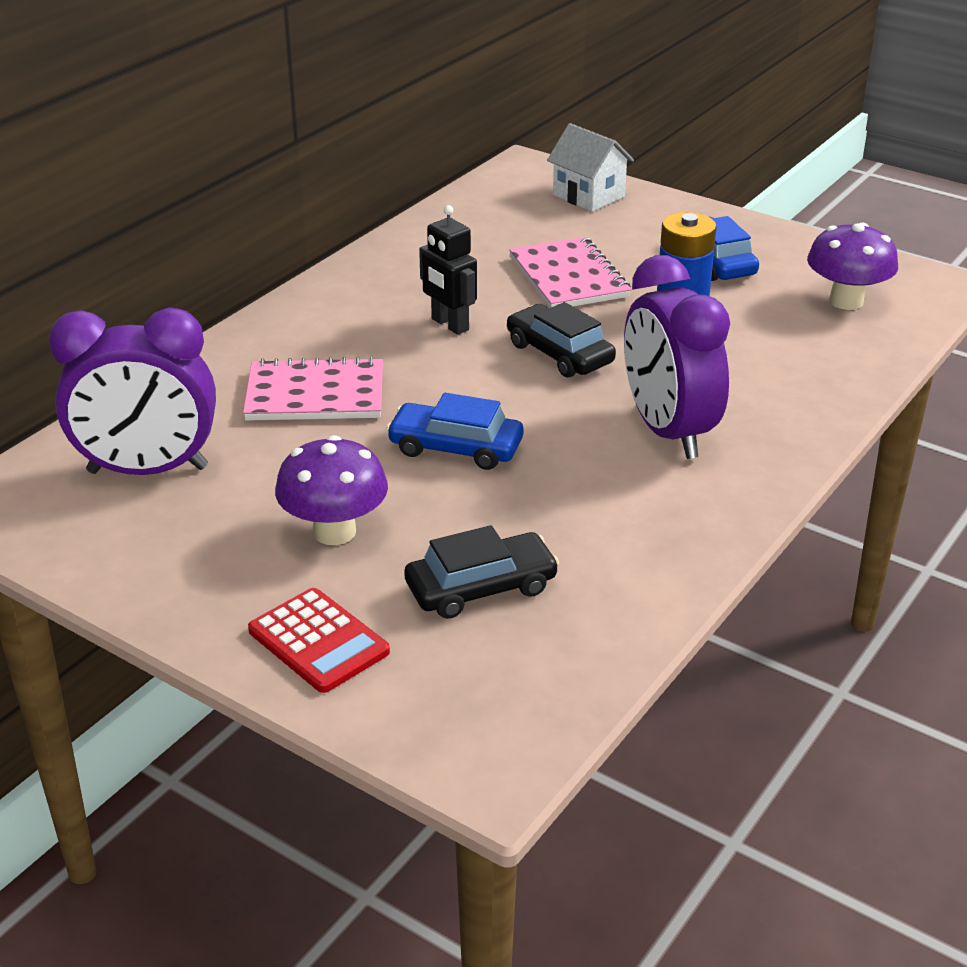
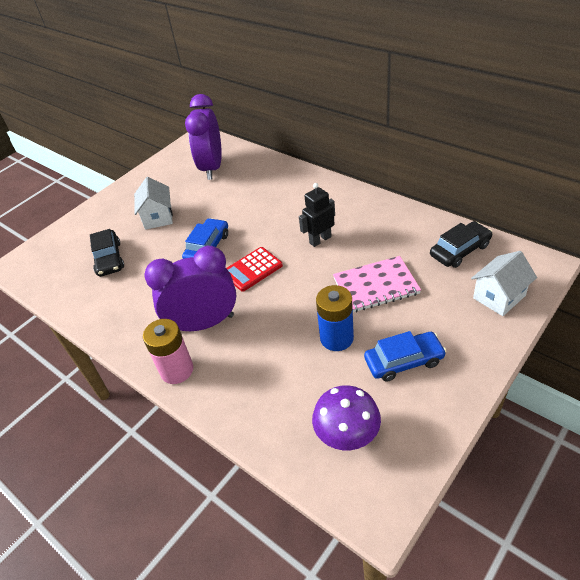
camera: 100 degrees right, 10 degrees up
pink notebook [243,356,383,421] -> none
red calculator [248,588,390,693] -> red calculator moved to [227,247,283,292]
purple mushroom [275,435,388,545] -> white house [134,177,173,230]
black car [507,302,616,378] -> black car moved to [430,221,492,268]
none -> pink battery [143,319,193,384]

